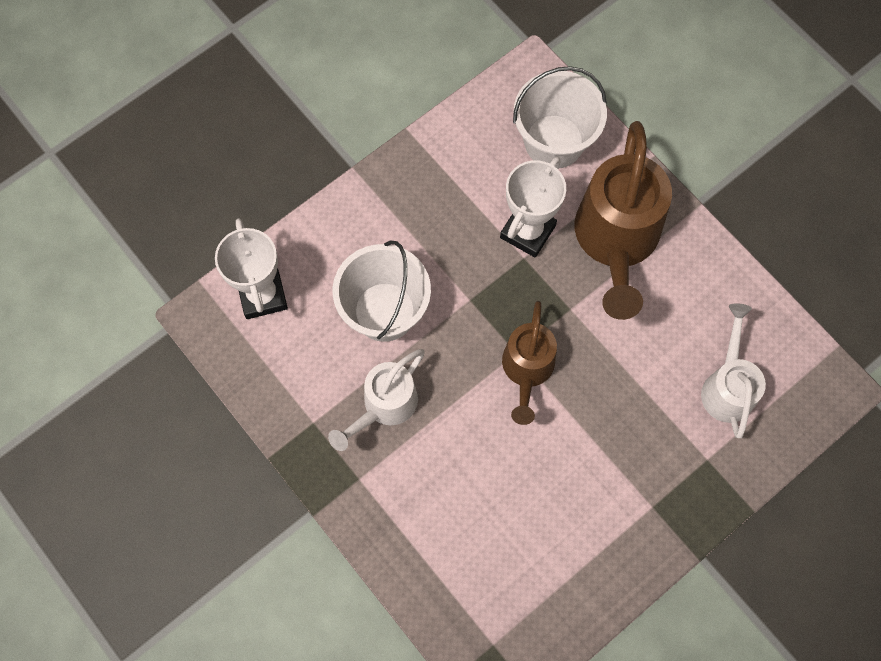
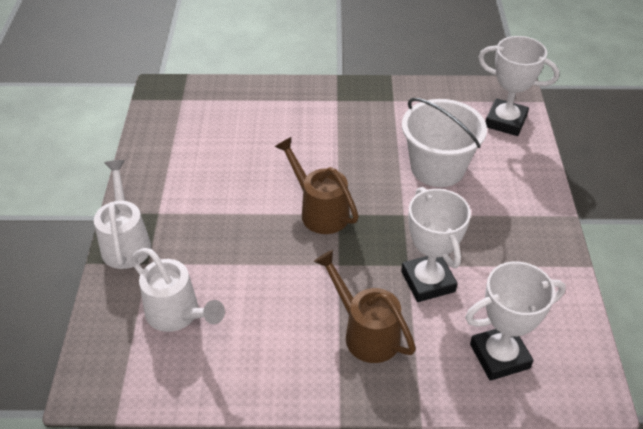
camera: 130 degrees right, 25 degrees down
white watering can [328,349,425,451] -> white watering can moved to [94,160,151,269]
white bucket [513,66,607,169] -> white trophy [465,261,566,381]
brown watering can [575,121,672,320] -> brown watering can [314,250,416,363], size x0.59

